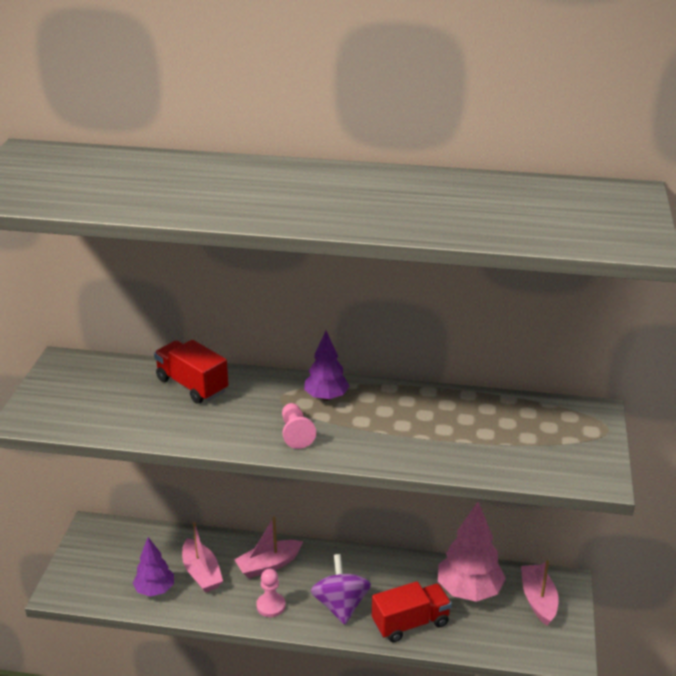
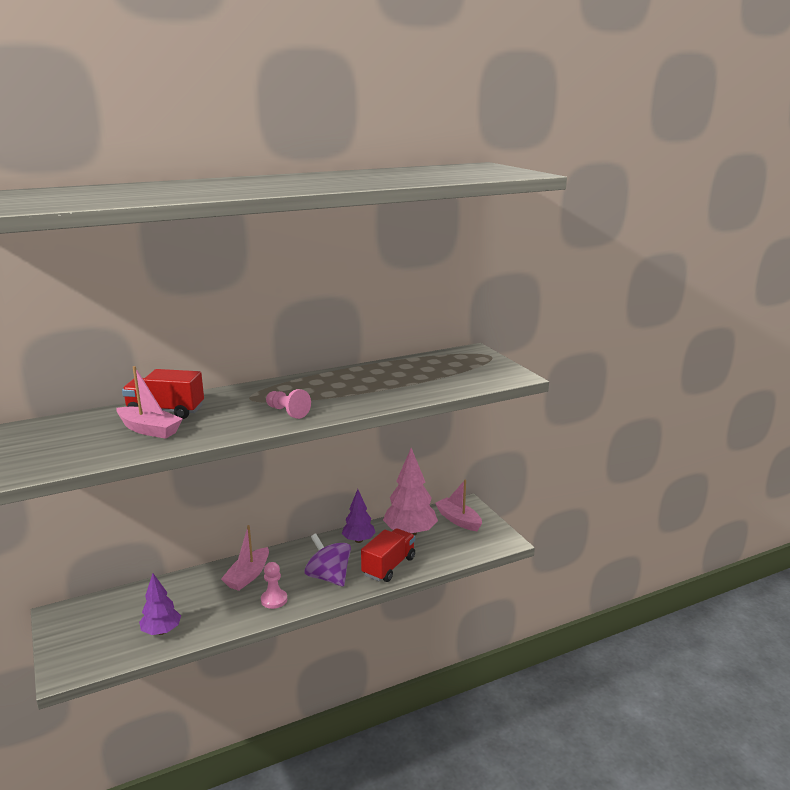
camera: 35 degrees left, 10 degrees down
pink boat [182,522,223,593] -> pink boat moved to [116,366,183,439]
purple tree [304,331,349,401] -> purple tree moved to [342,489,376,543]

